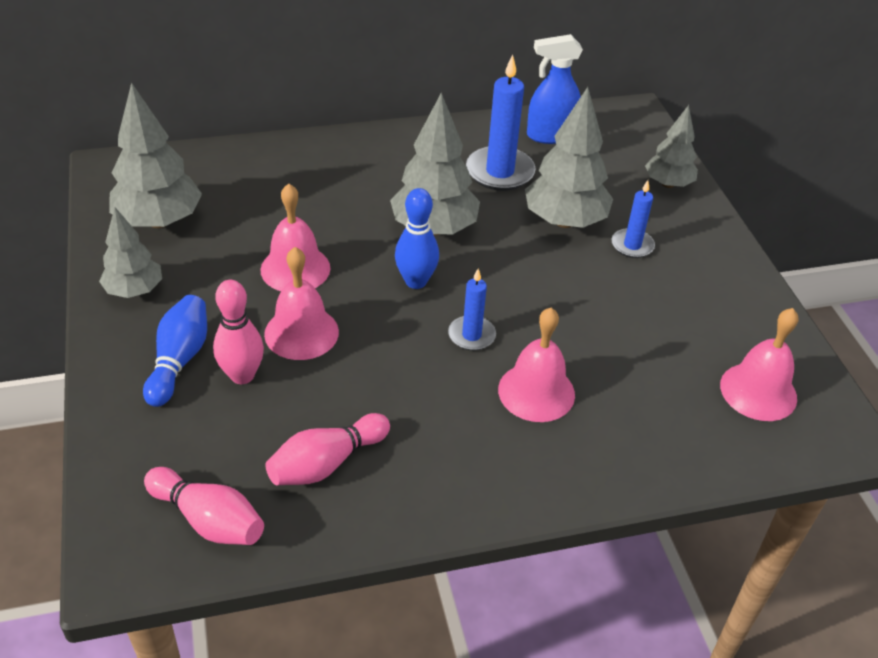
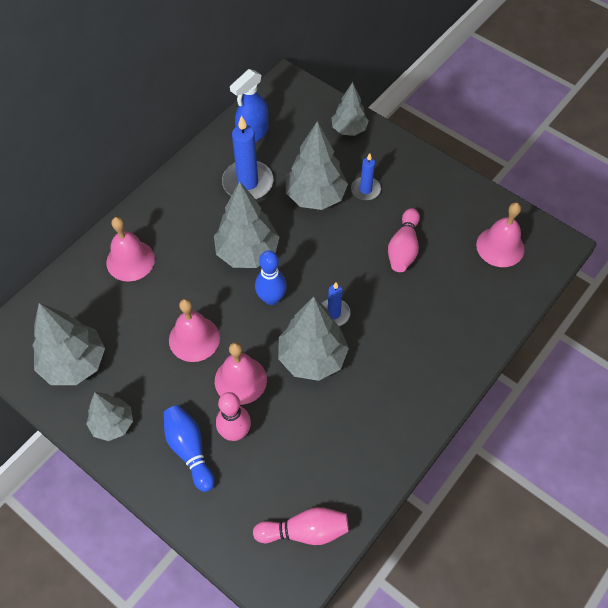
camera: 35 degrees left, 15 degrees up
pink bowling pin [265,413,390,485] -> pink bowling pin moved to [388,208,420,272]
pink bell [498,308,575,422] -> pink bell moved to [106,217,155,282]
none -> grey tree [278,297,349,381]

